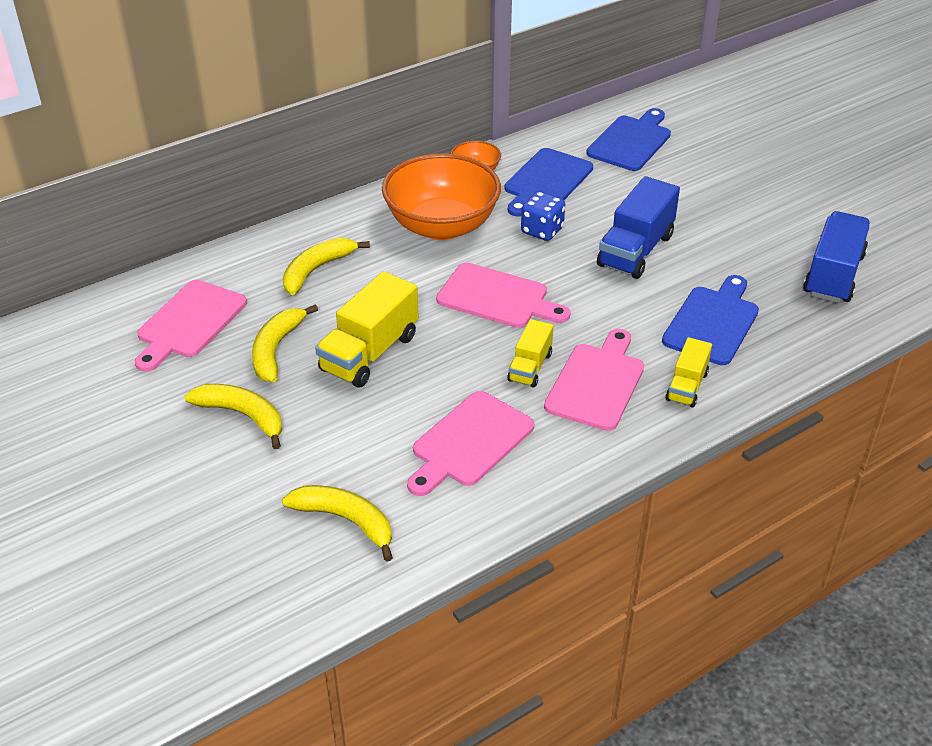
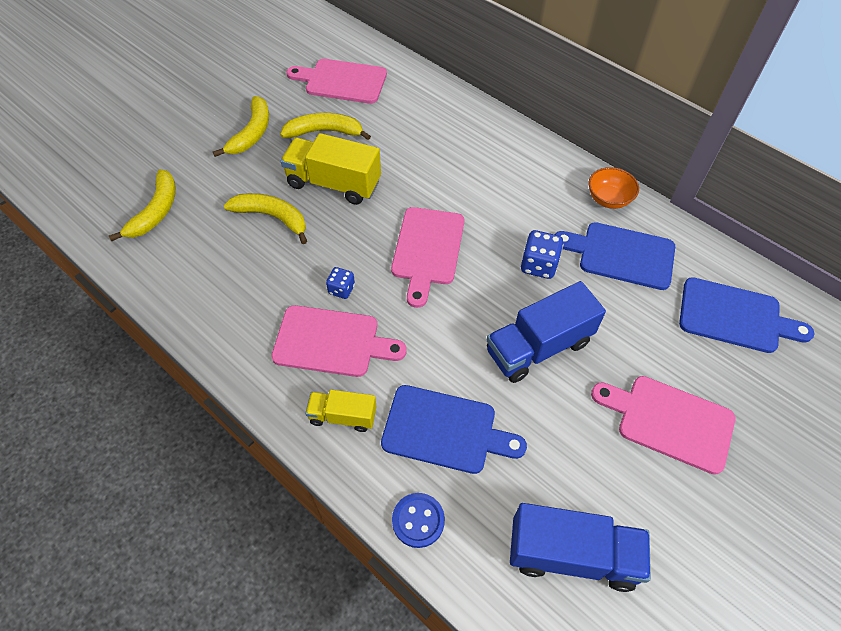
camera: 75 degrees right, 15 degrees up
yellow banana [283,238,370,295] -> yellow banana moved to [224,193,307,244]
orange bowl [382,154,501,240] -> none
pink cutting board [407,391,535,496] -> pink cutting board moved to [591,376,735,475]
yellow truck [507,319,554,388] -> blue dice [326,267,355,299]
blue truck [597,176,680,279] -> blue truck turned 45 degrees counterclockwise [487,281,606,383]
none -> blue button [392,493,445,548]

